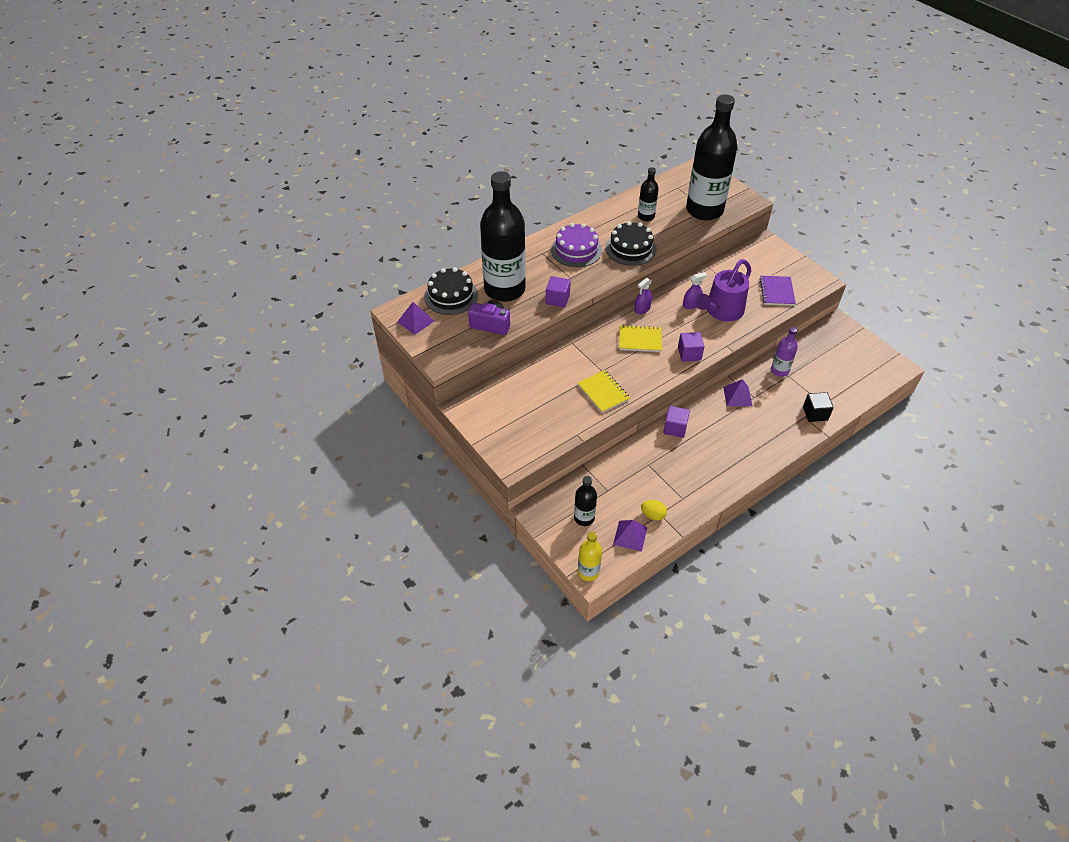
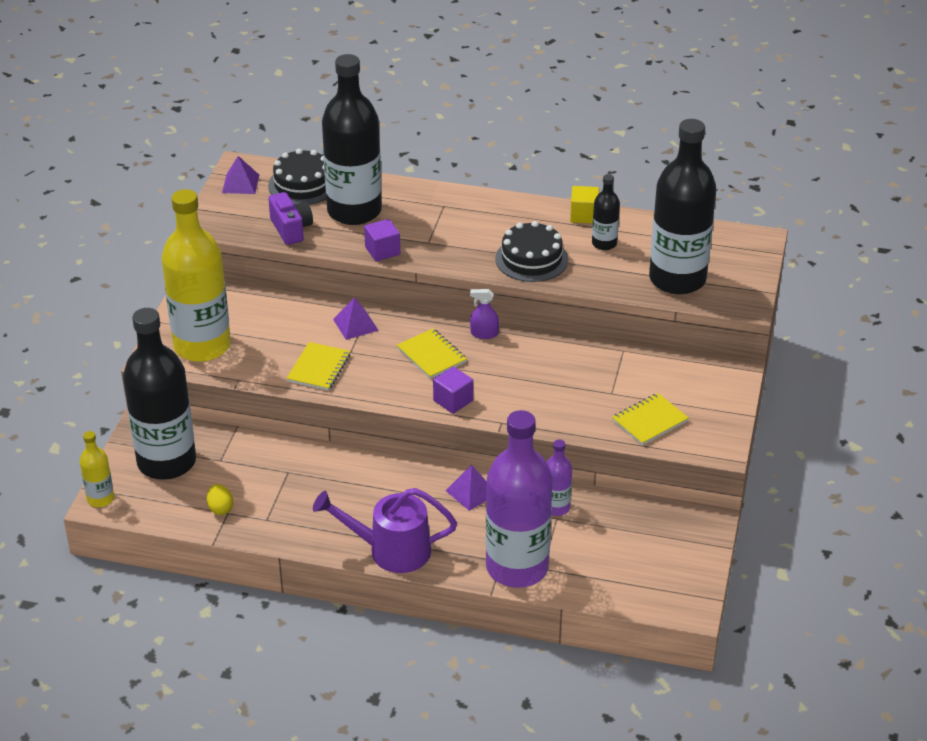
camera: 50 degrees right, 10 degrees down
purple cake [551,223,602,267] -> none
black bottle [574,476,597,526] -> black bottle [123,308,196,480], size x2.21
purple pyramid [613,520,647,552] -> purple pyramid moved to [333,297,379,340]
purple cube [663,406,690,438] -> none
purple spray bottle [683,272,707,309] -> none
purple watering can [695,259,751,321] -> purple watering can moved to [313,488,457,573]
purple notebook [759,276,796,306] -> yellow notebook [612,393,689,445]
black cube [803,392,834,422] -> purple bottle [486,410,553,588]
none -> yellow bottle [162,189,231,362]
none -> yellow cube [570,186,599,224]

